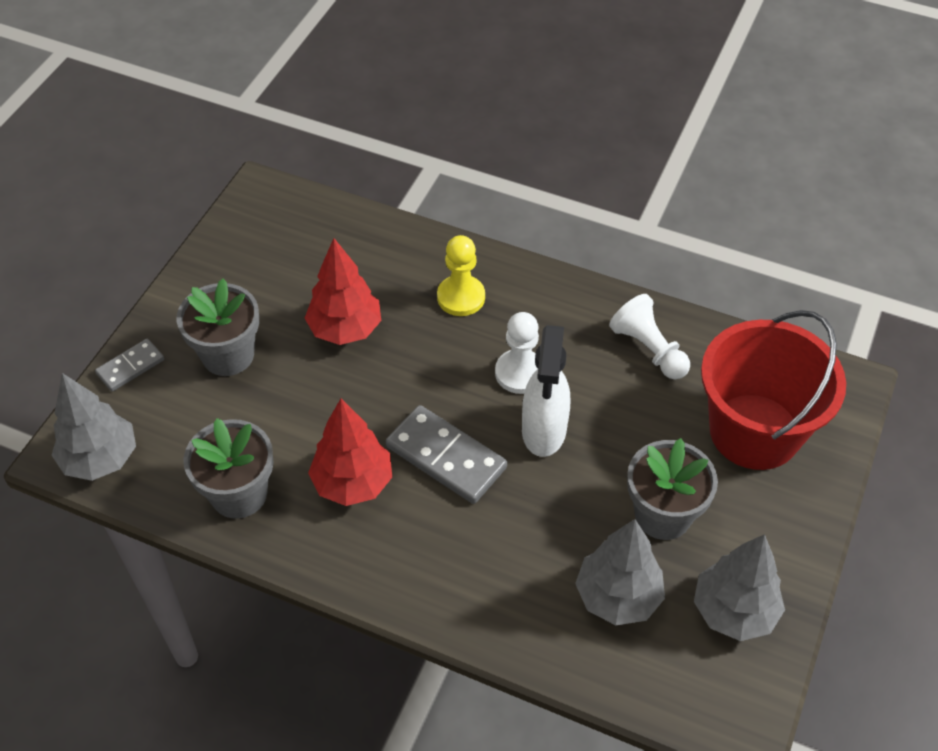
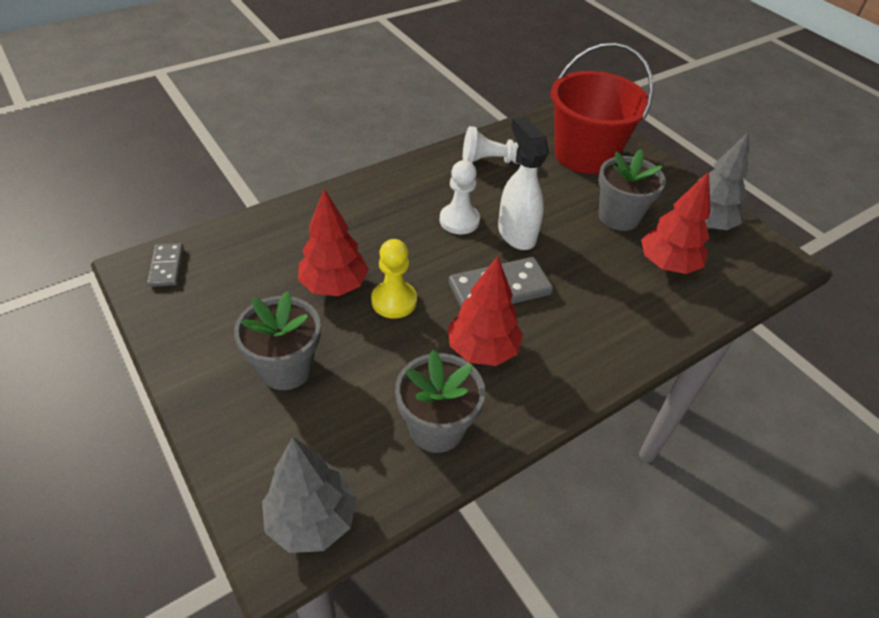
camera: 60 degrees left, 5 degrees down
grey domino [95,339,164,392] -> grey domino moved to [147,243,184,287]
yellow pawn [437,235,485,316] -> yellow pawn moved to [371,239,417,319]
white spray bottle [522,325,570,457] -> white spray bottle turned 150 degrees counterclockwise [498,116,549,250]
grey tree [575,519,665,625] -> red tree [641,171,710,274]

